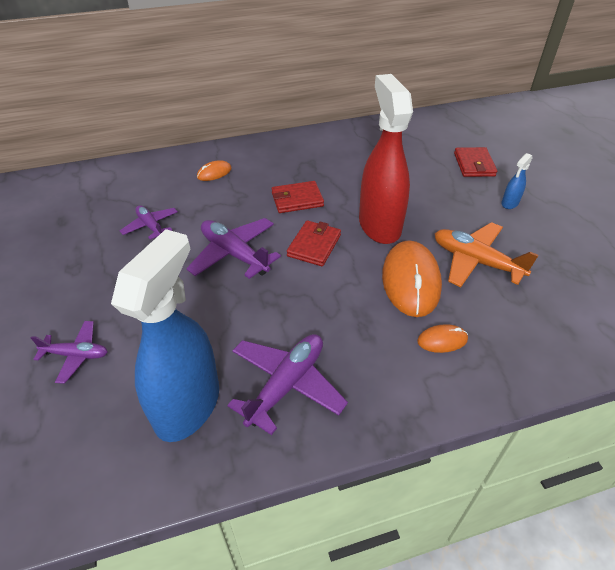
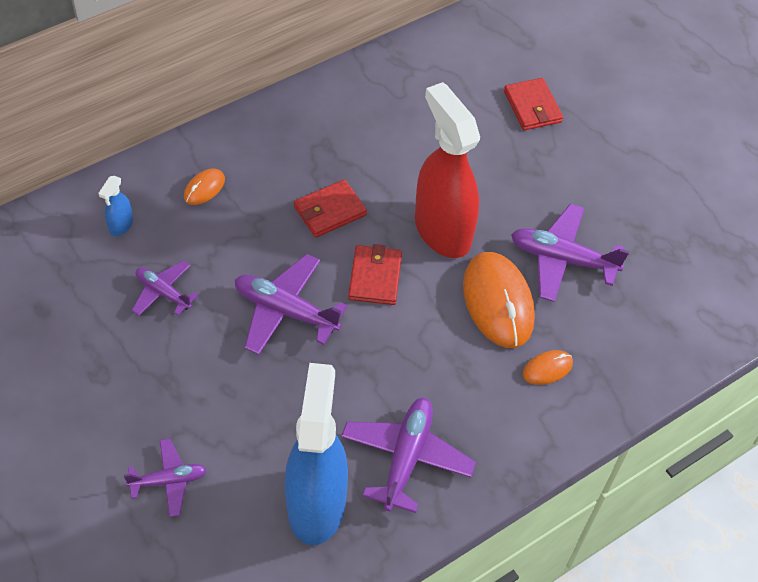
camera: 20 degrees left, 10 degrees up
orange plane [435,222,539,287] -> purple plane [511,204,629,302]
blue spray bottle [501,153,533,209] -> blue spray bottle moved to [99,176,133,236]

